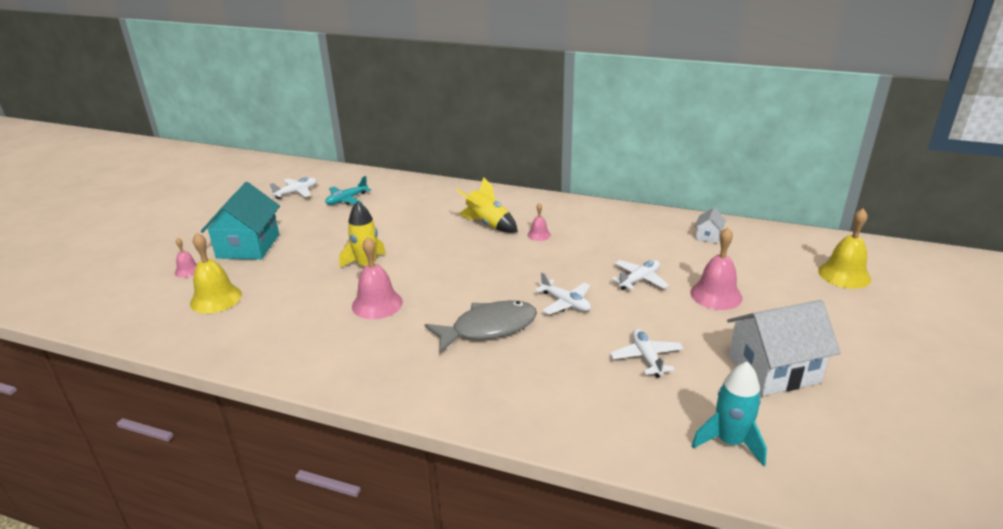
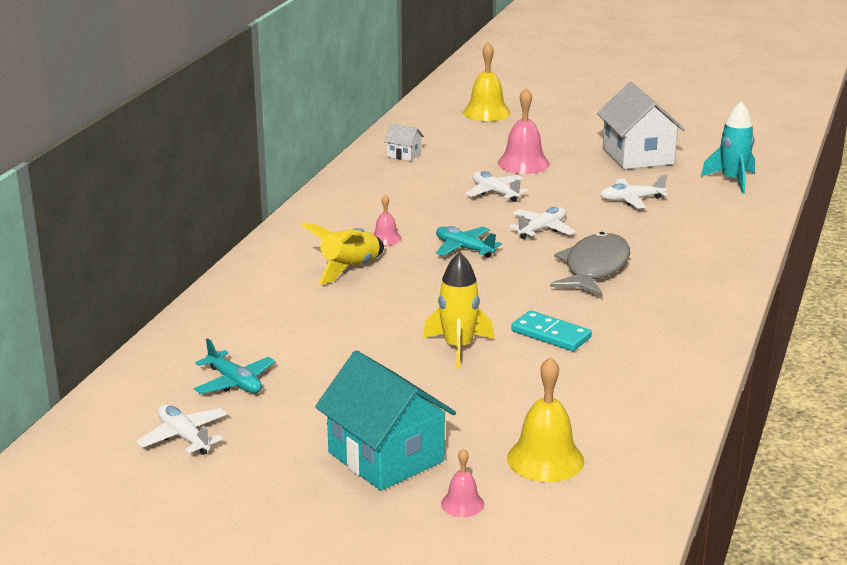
camera: 90 degrees left, 5 degrees down
turquoise house [201,182,280,260] -> turquoise house turned 45 degrees clockwise [315,350,456,491]
pink bell [352,237,403,319] -> turquoise domino [511,310,592,351]
grey fish [425,300,537,353] -> grey fish turned 45 degrees clockwise [550,232,630,296]
none -> turquoise plane [436,226,502,258]

